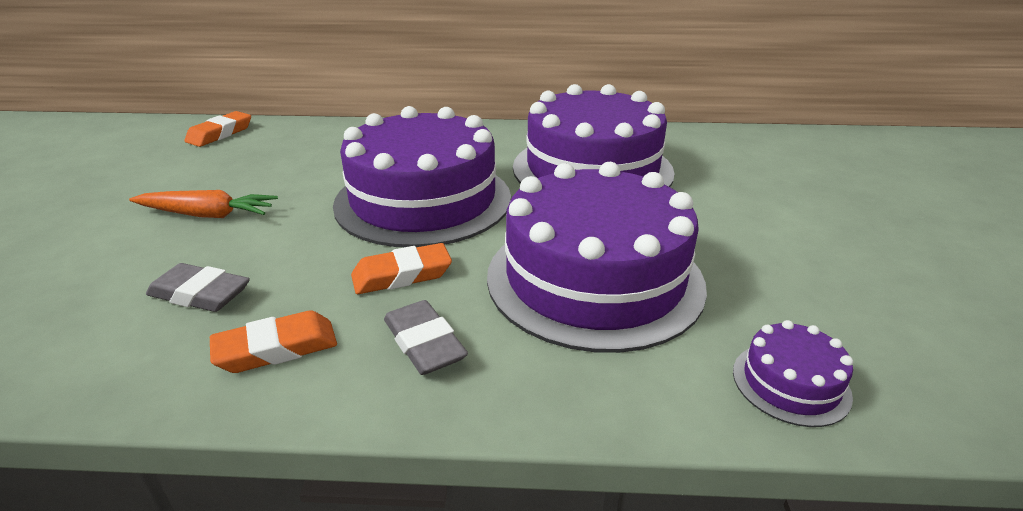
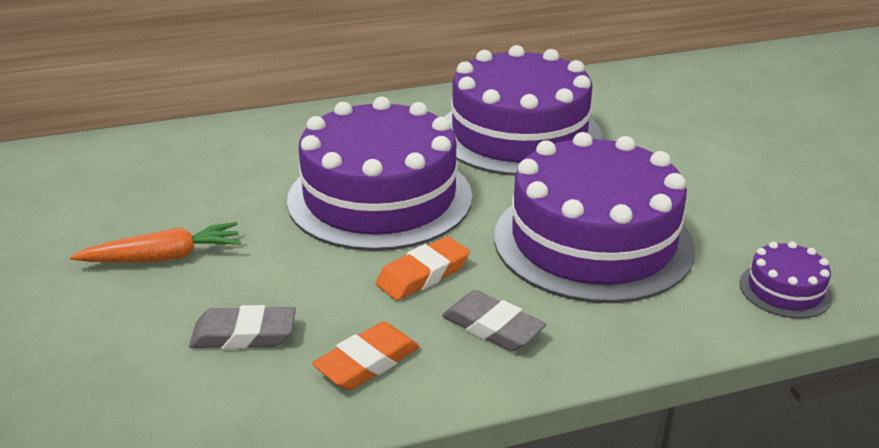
camera: 20 degrees left, 0 degrees up
orange eraser [184,111,251,147] -> none

